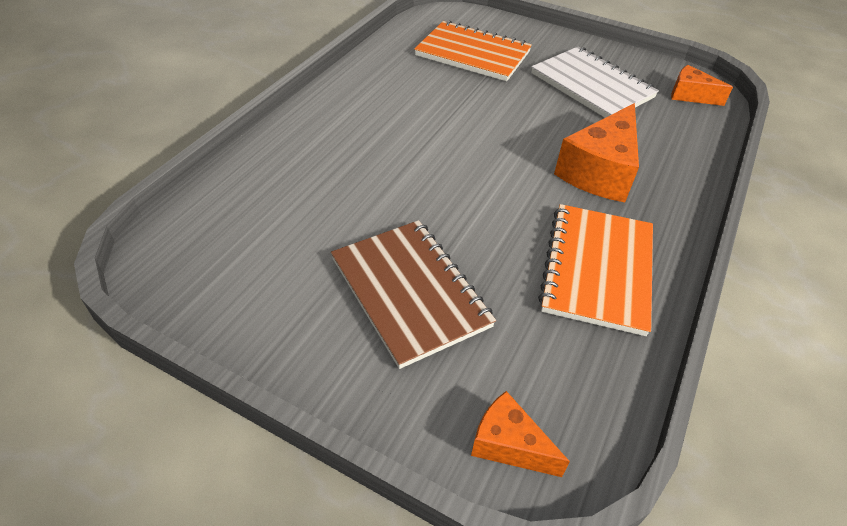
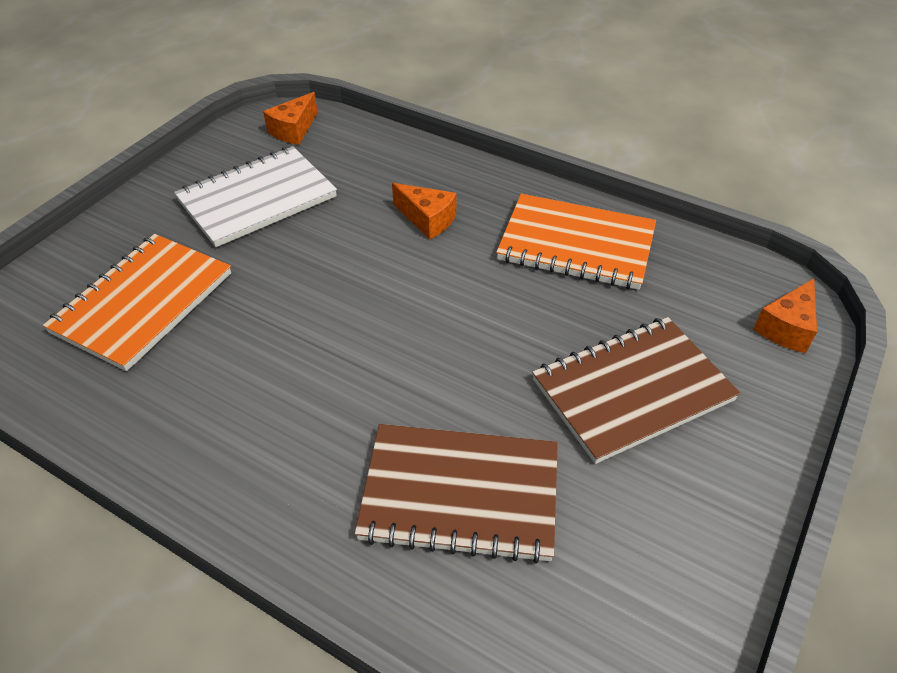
camera: 85 degrees left, 0 degrees up
orange cheese [554,103,639,202] -> orange cheese [392,183,457,240], size x0.57
none -> brown notebook [355,424,558,564]

